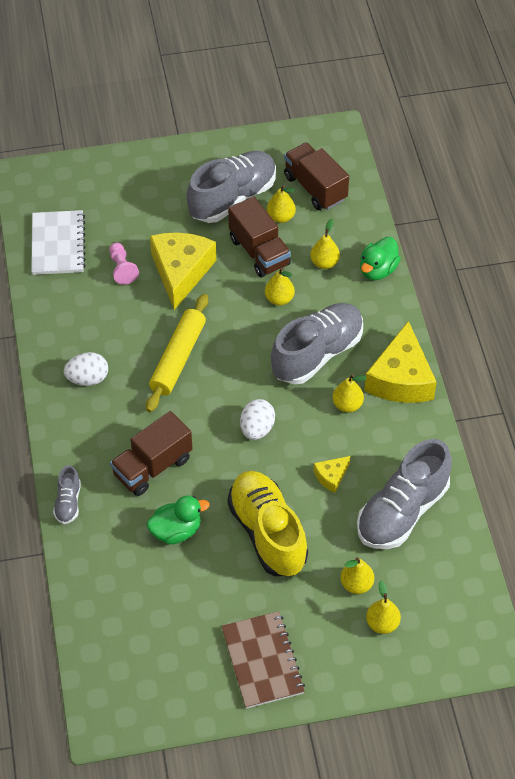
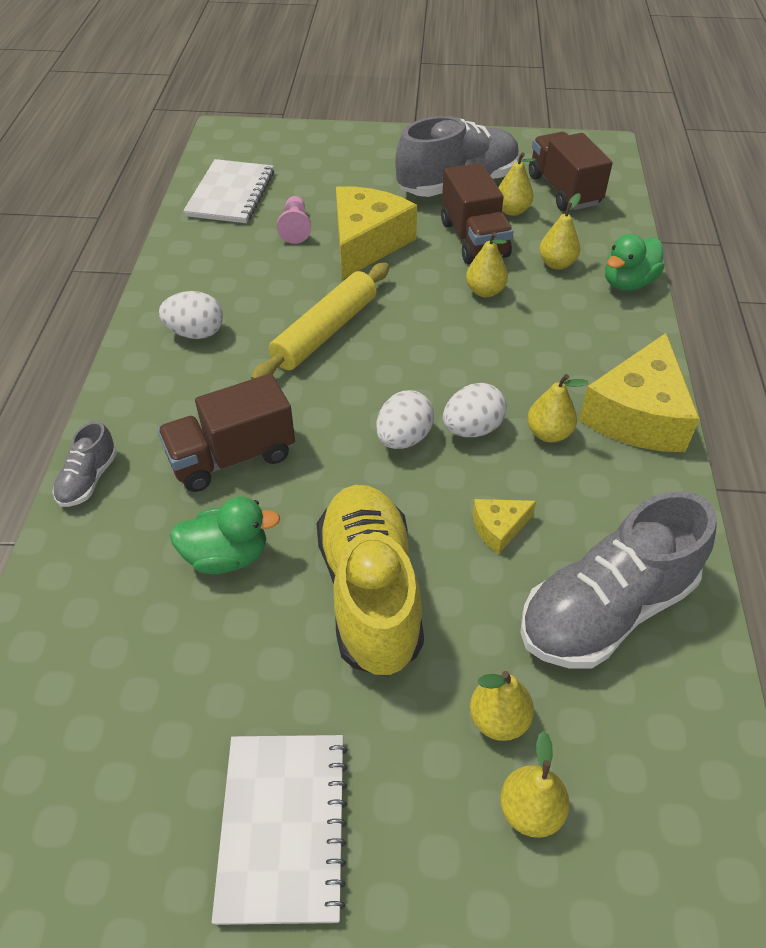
camera: 15 degrees right, 5 degrees down
brown notebook [221,611,305,709] -> white notebook [212,735,348,925]
grey shoe [271,303,363,384] -> none
none -> white egg [443,383,507,437]

